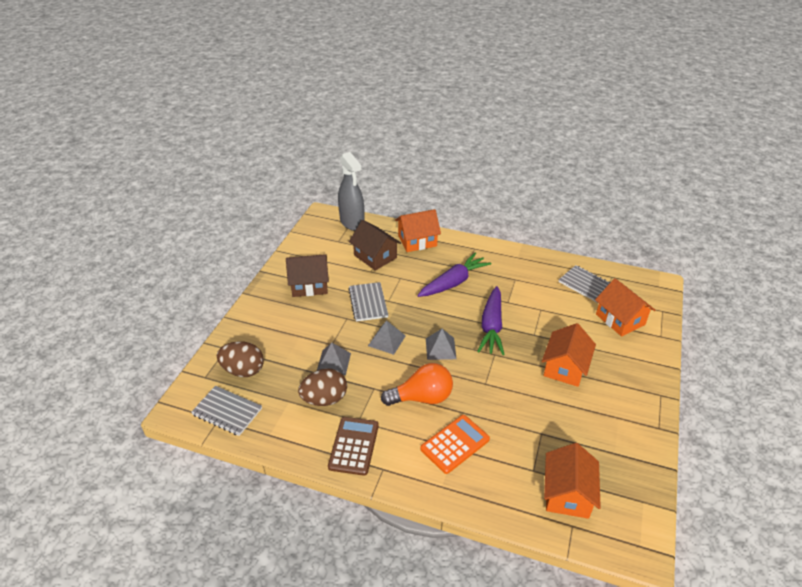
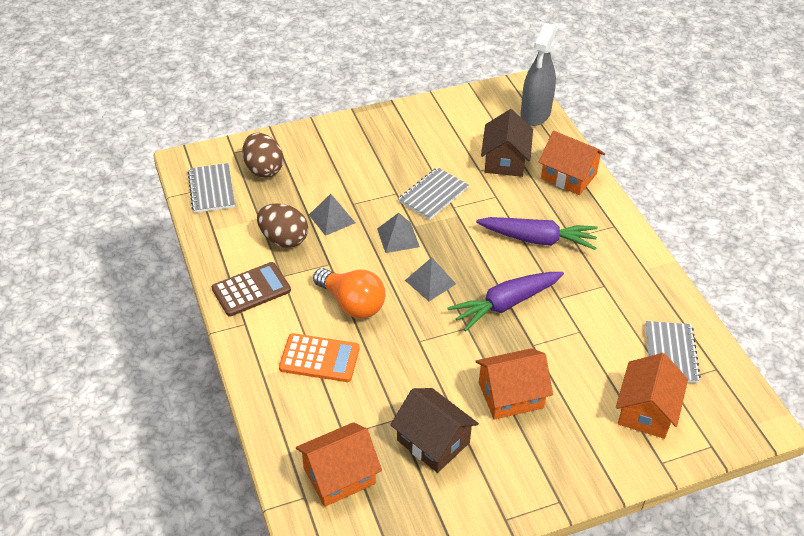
camera: 50 degrees right, 5 degrees up
brown house [286,254,329,297] -> brown house moved to [390,388,479,473]

